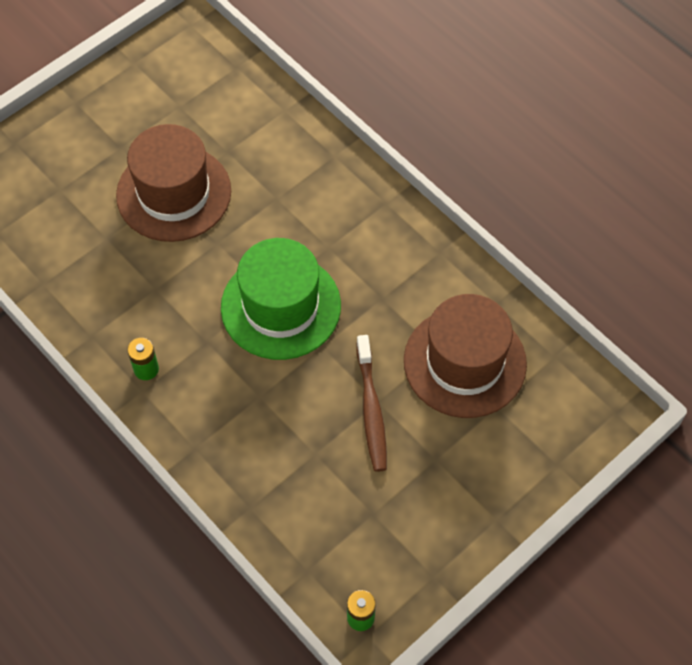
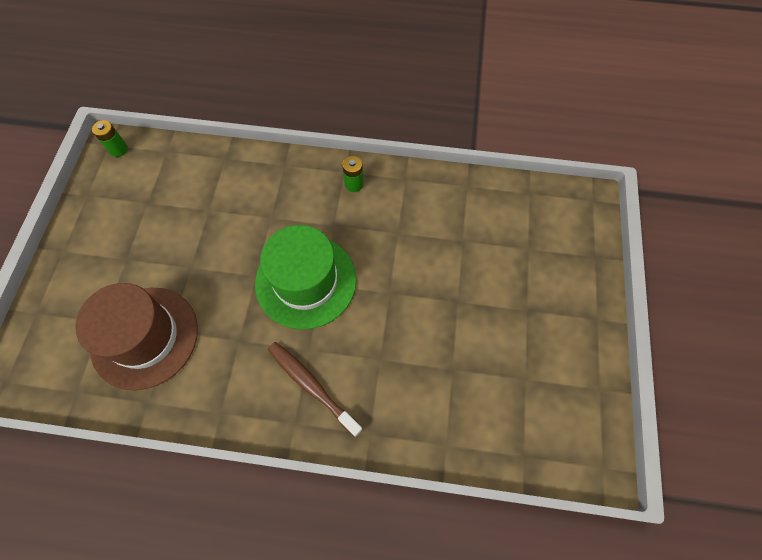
camera: 140 degrees right, 5 degrees up
brown hat [116,124,231,242] -> none
brown toothbrush [356,335,387,472] -> brown toothbrush moved to [268,342,363,437]

